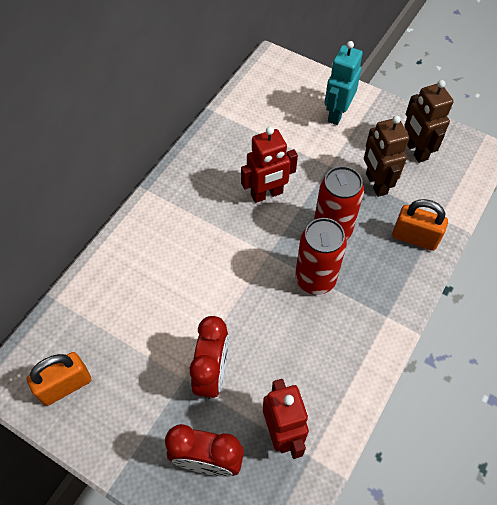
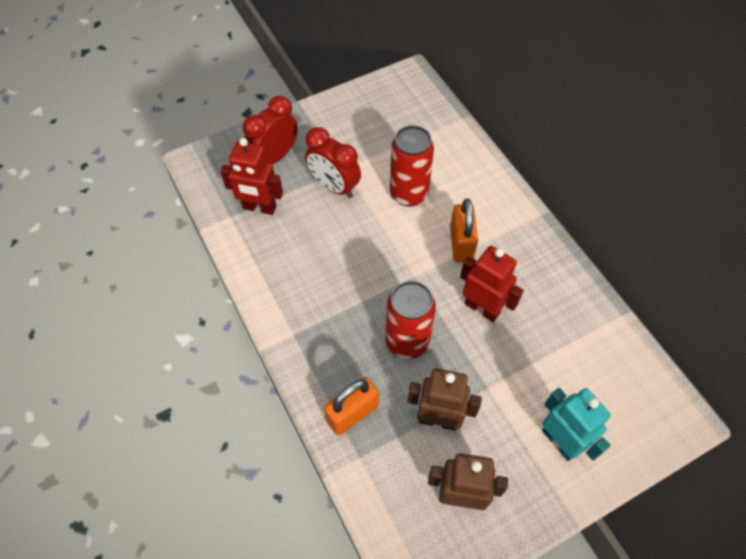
camera: 120 degrees right, 0 degrees up
orange padlock [27,352,91,406] -> orange padlock moved to [450,199,478,262]
red robot [241,127,298,203] -> red robot turned 120 degrees clockwise [460,246,524,322]
red can [295,218,347,295] -> red can moved to [390,125,434,207]

